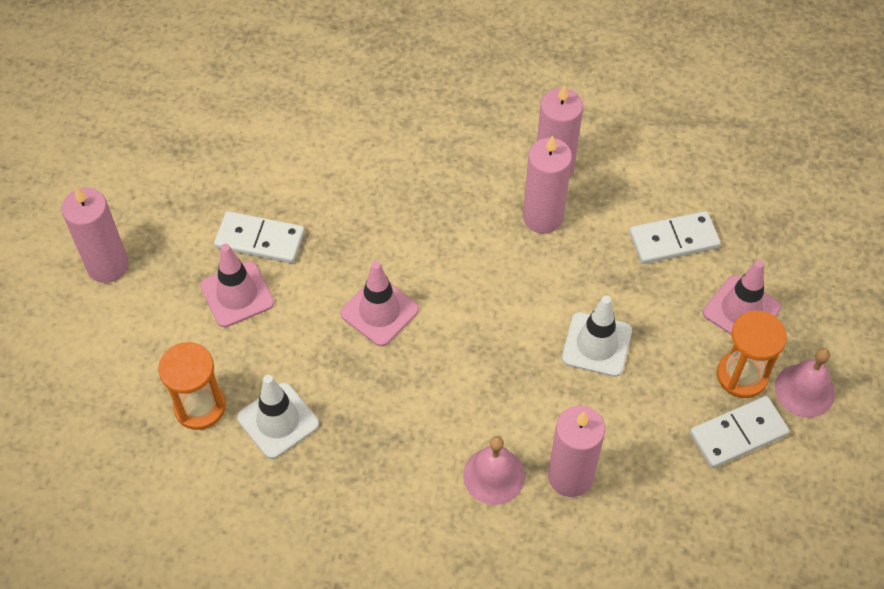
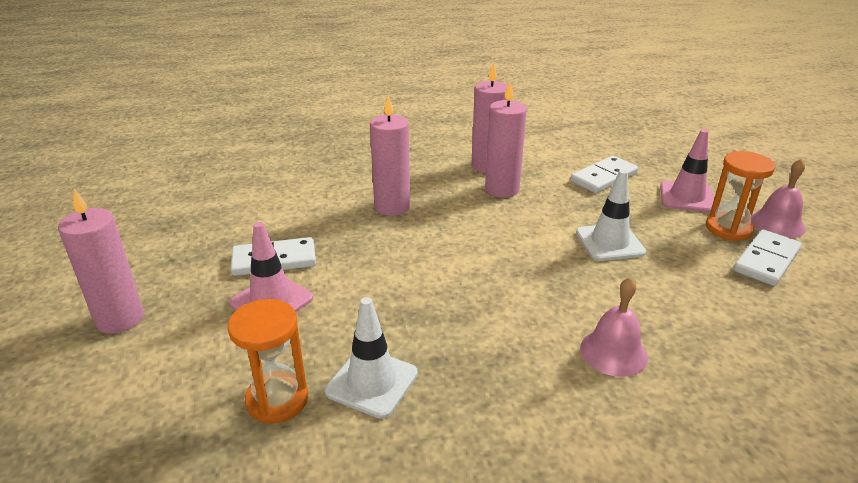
camera: 25 degrees left, 25 degrees down
pink traffic cone [340,261,419,346] -> none
pink candle [548,406,605,497] -> pink candle moved to [370,96,410,216]

